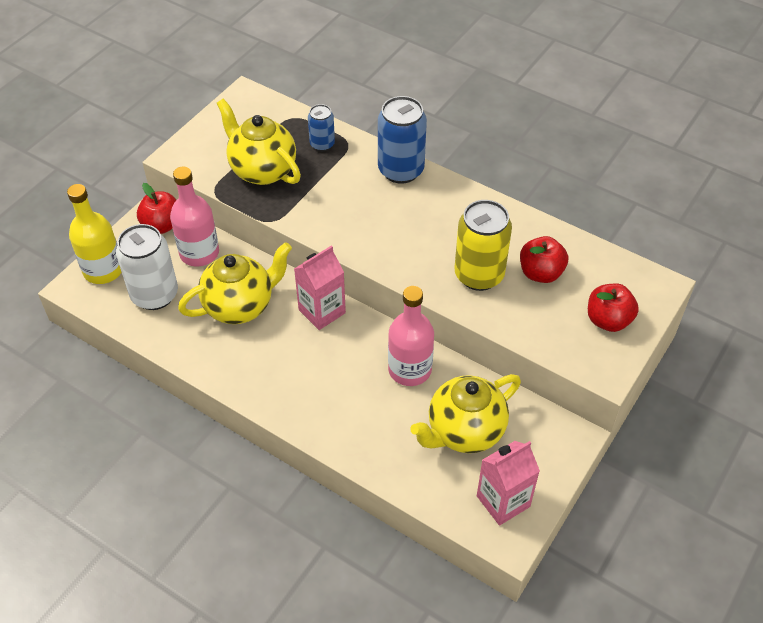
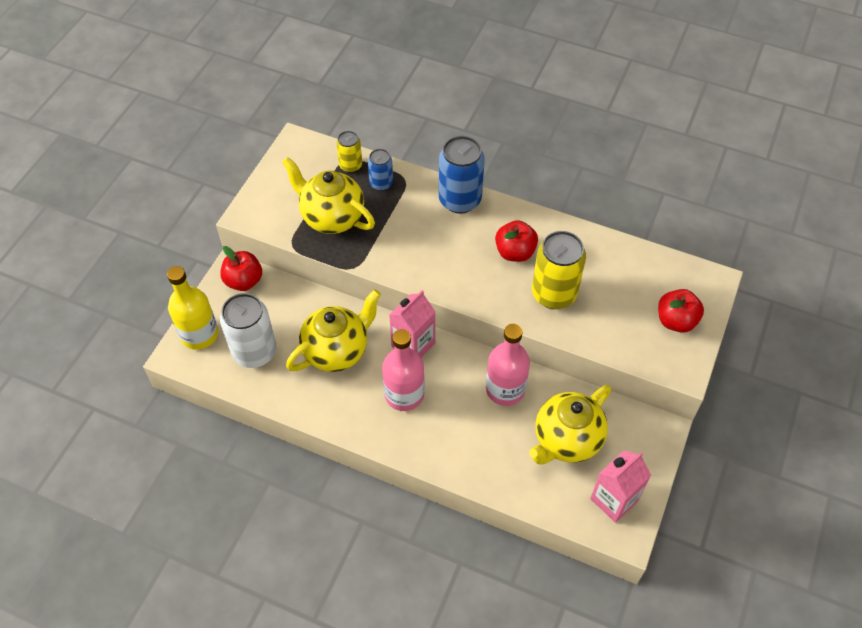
camera: 10 degrees left, 5 degrees up
pink bottle [170,167,219,267] -> pink bottle moved to [382,329,425,411]
red apple [520,236,568,283] -> red apple moved to [495,220,538,262]
none -> yellow can [336,131,362,173]

